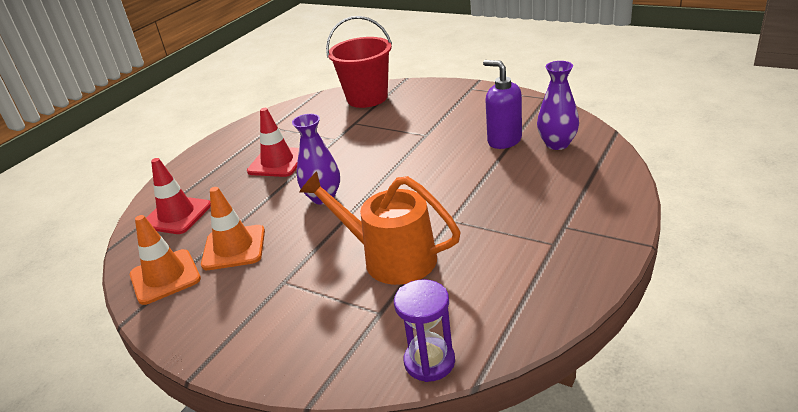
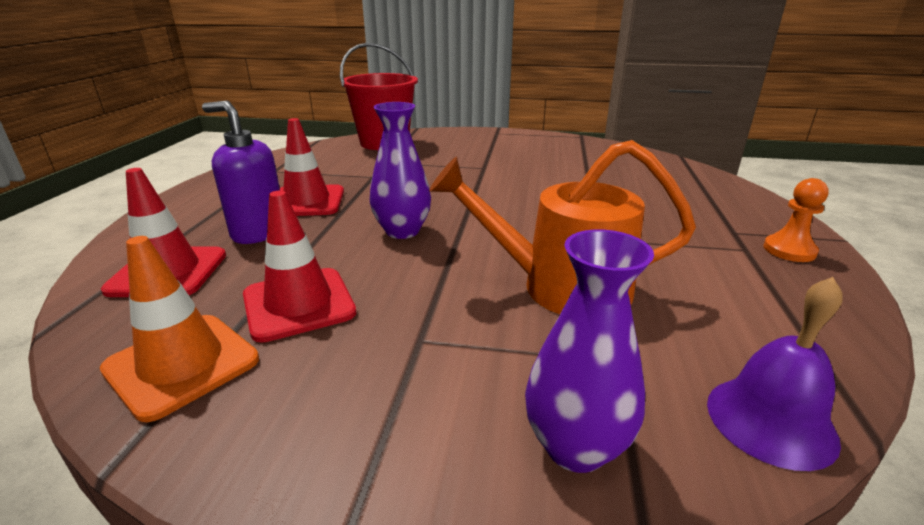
camera: 25 degrees left, 5 degrees down
orange traffic cone [201,187,265,270] -> red traffic cone [243,190,356,343]
purple hourglass [394,279,455,382] -> purple bell [707,277,842,471]
purple soap dispenser [483,60,522,149] -> purple soap dispenser moved to [202,101,280,244]
purple vase [537,61,579,150] -> purple vase moved to [525,229,654,473]
none -> orange pawn [763,178,829,262]

